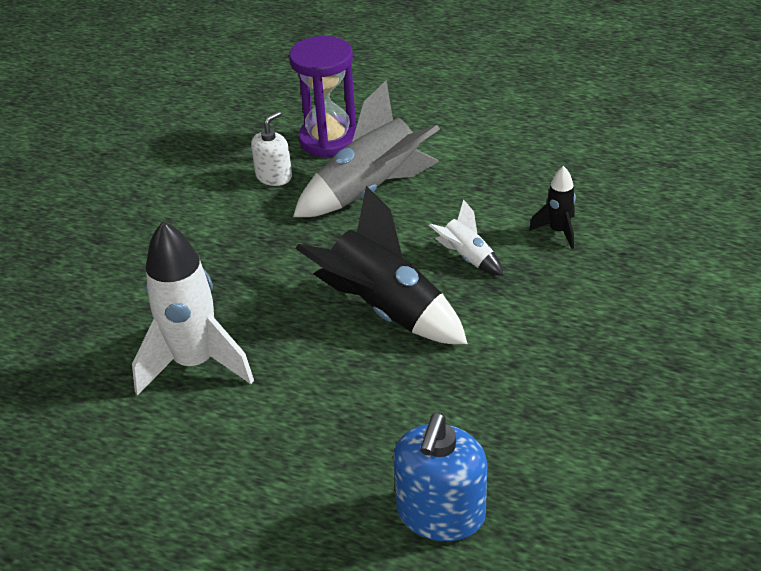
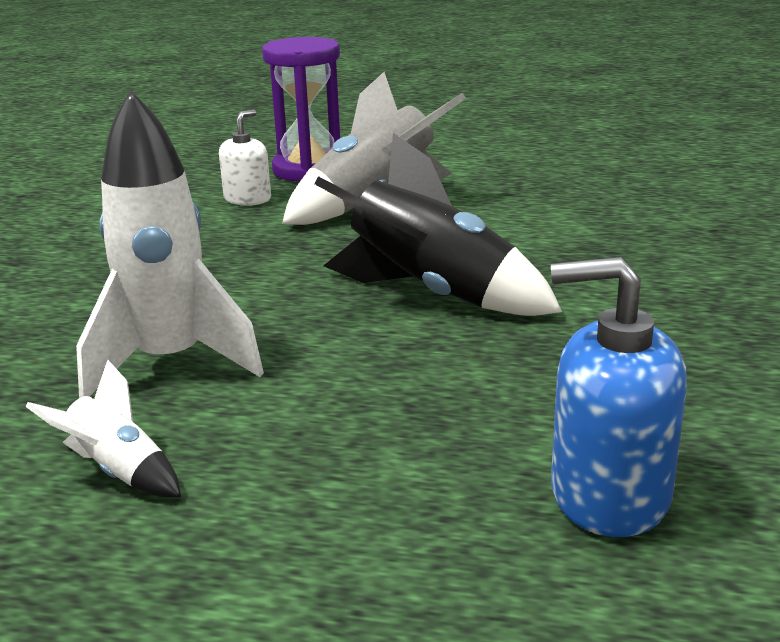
camera: 10 degrees left, 15 degrees down
blue soap dispenser [393,413,487,541] -> blue soap dispenser turned 90 degrees clockwise [551,257,687,537]
white rocket [429,199,503,276] -> white rocket moved to [25,360,181,497]
black rocket [529,166,576,249] -> none

